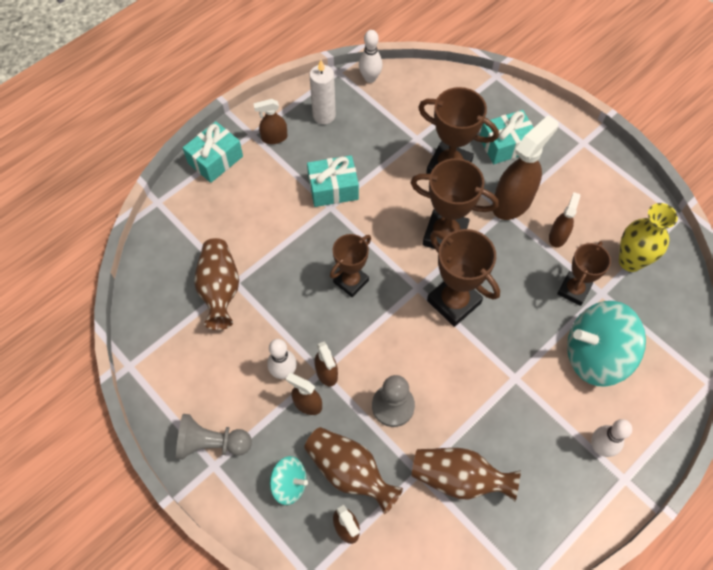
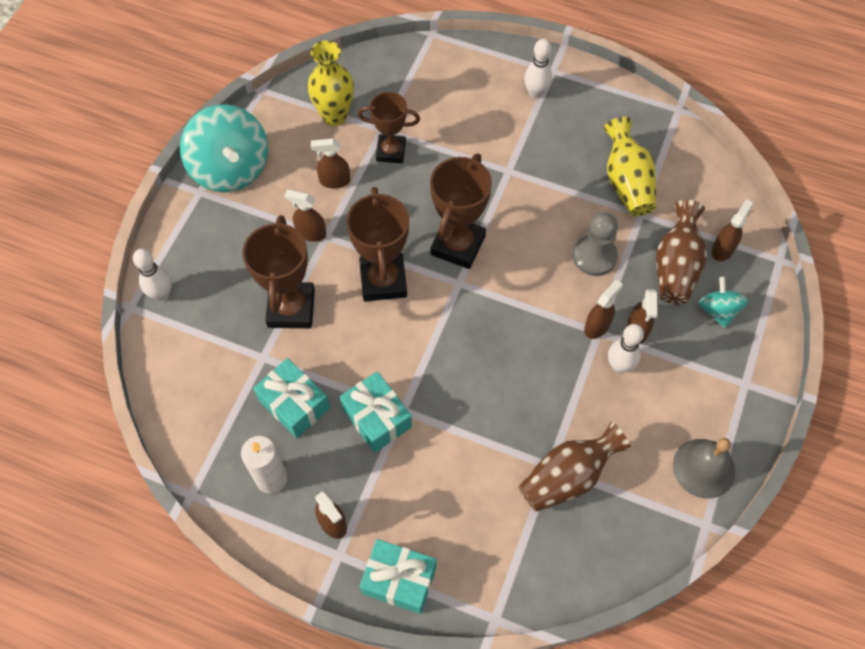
camera: 115 degrees left, 0 degrees up
grey pawn [176,414,252,460] -> none
brown trophy [330,234,371,297] -> none
white bowling pin [359,30,383,83] -> white bowling pin moved to [133,249,172,301]
brown vase [412,448,521,502] -> yellow vase [604,117,656,216]
turquoise gift [480,110,534,164] -> turquoise gift moved to [253,358,330,438]
brown spray bottle [493,115,559,220] -> brown spray bottle [284,189,326,242], size x0.53
turquoise spinning top [567,301,646,387] -> turquoise spinning top moved to [180,104,268,192]
none -> grey bell [673,438,735,499]

